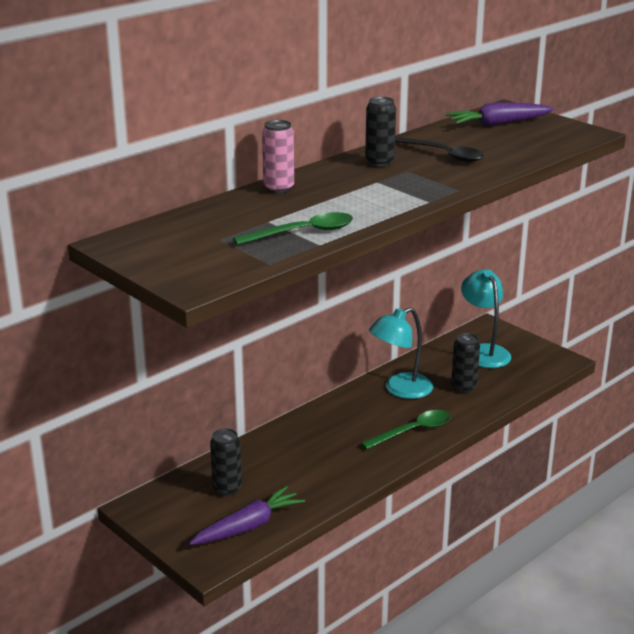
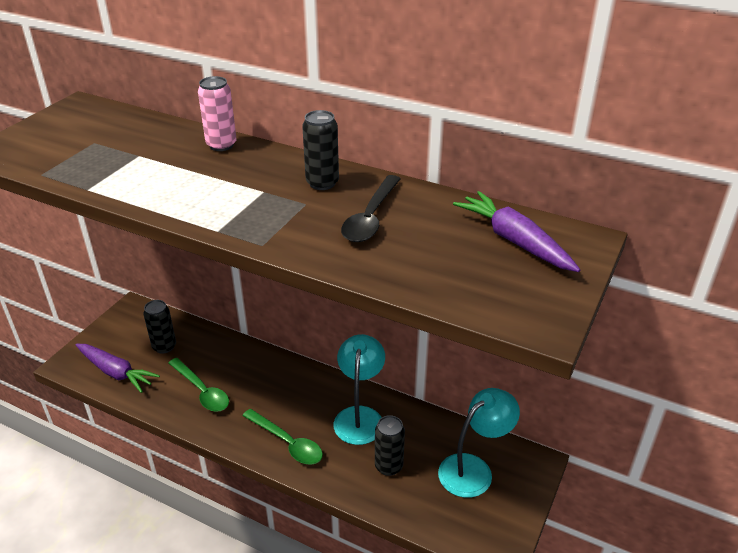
camera: 70 degrees right, 10 degrees up
green spoon [233,212,353,245] -> green spoon moved to [169,358,229,412]
turquoise lamp [369,307,433,399] -> turquoise lamp turned 60 degrees clockwise [334,334,385,445]

